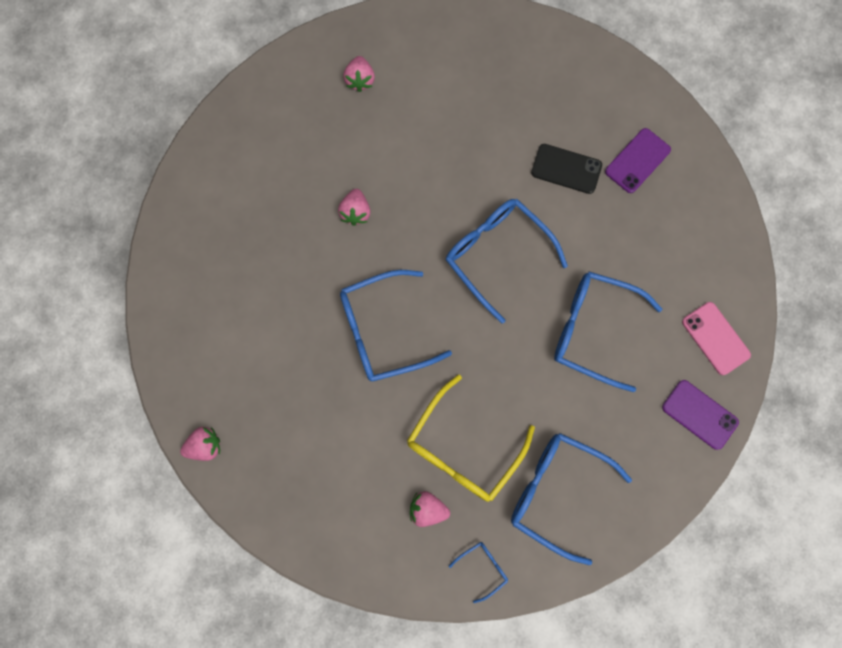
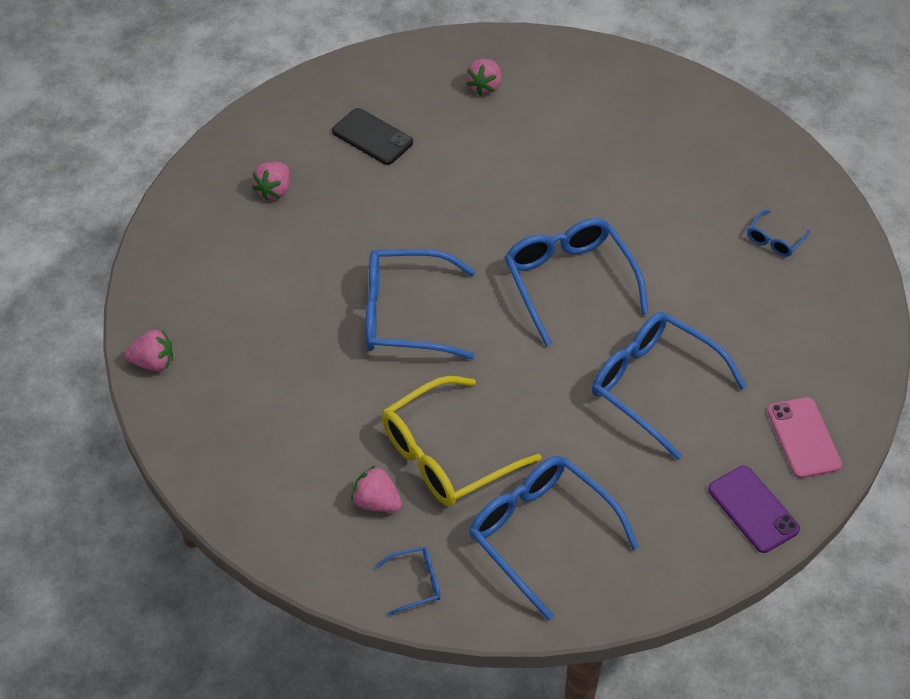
camera: 20 degrees right, 25 degrees down
pink strawberry [338,189,370,226] -> pink strawberry moved to [252,162,290,200]
black phone [531,144,602,194] -> black phone moved to [332,108,413,165]
purple phone [605,128,671,193] -> blue glasses [747,210,810,257]

